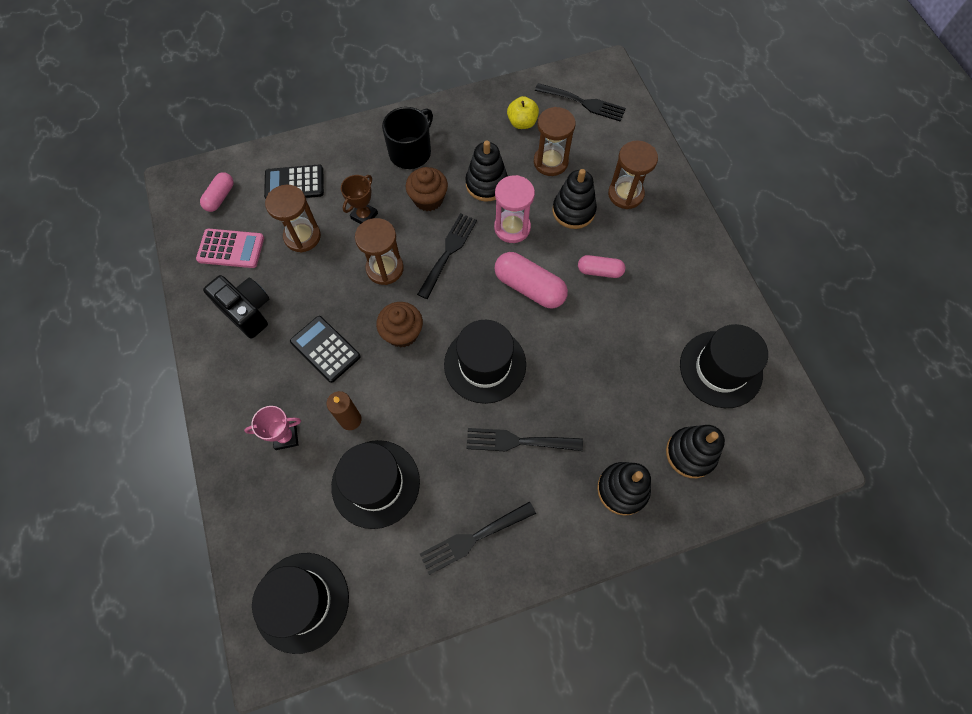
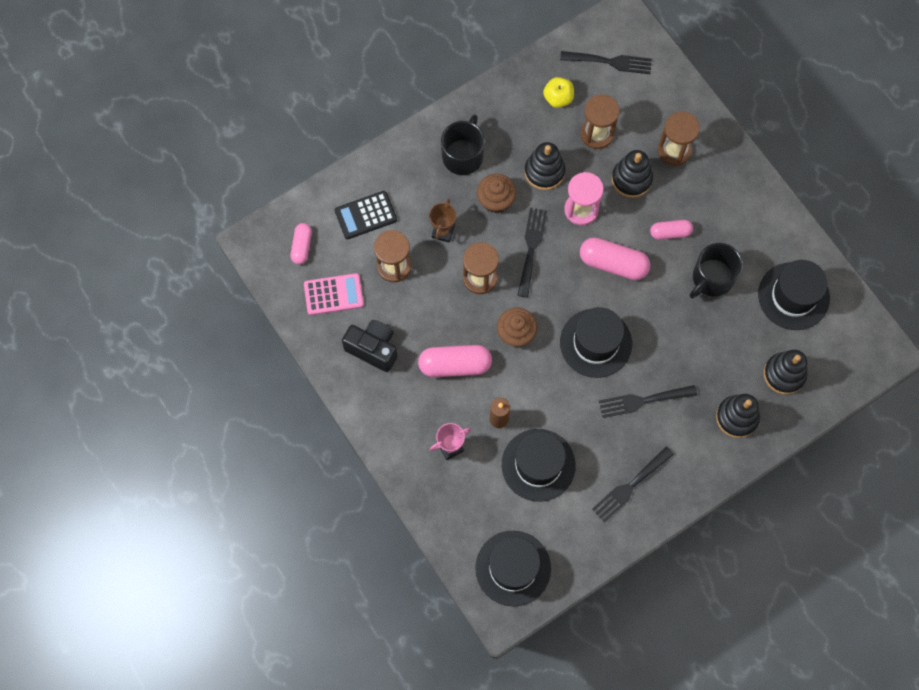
camera: 15 degrees left, 5 degrees up
black calculator [290,316,361,383] -> pink capsule [418,345,492,377]
none -> black mug [690,243,743,299]

